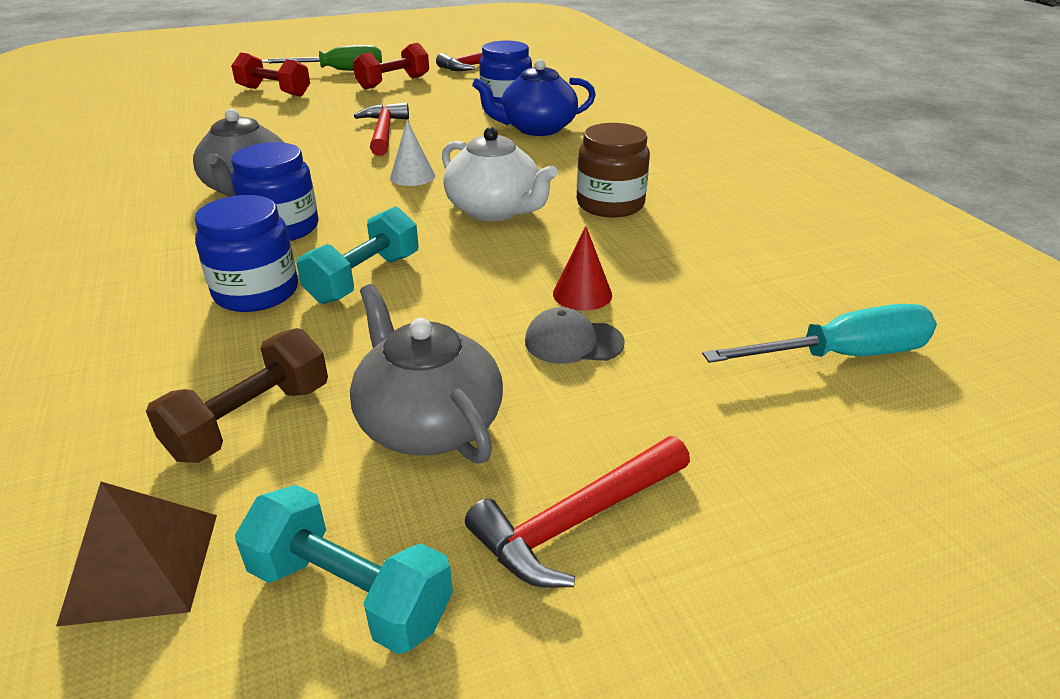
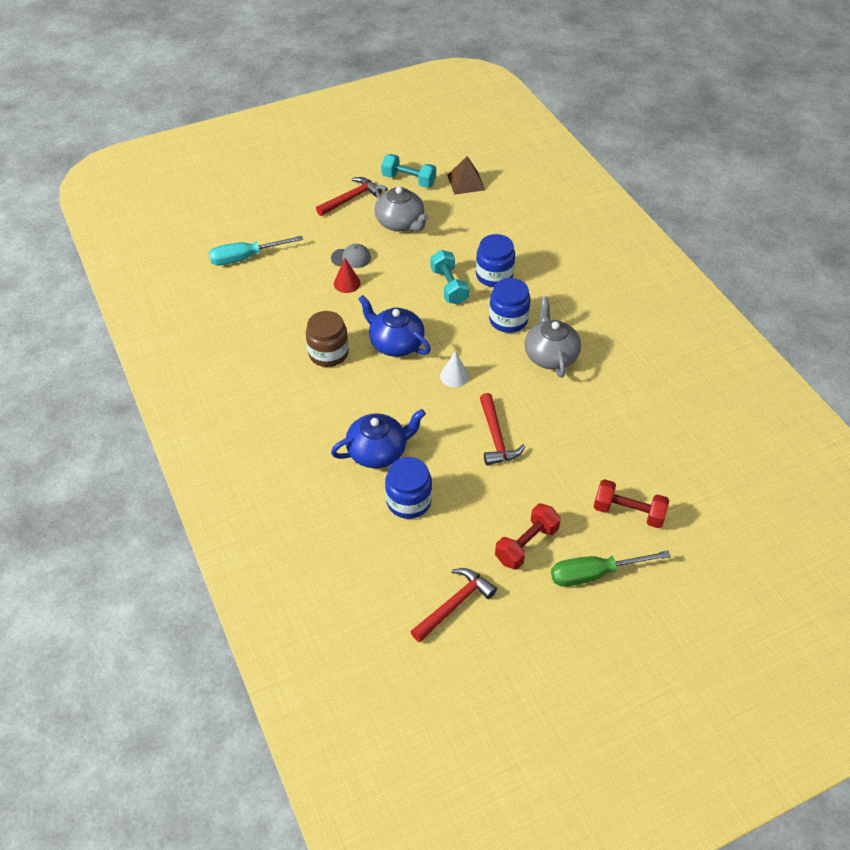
camera: 175 degrees right, 15 degrees up
brown dumbbell [146,328,328,463] -> none
turquoise dumbbell [296,206,419,304] -> turquoise dumbbell turned 45 degrees counterclockwise [431,250,469,305]
white teapot [442,127,558,221] -> blue teapot [358,295,431,357]

